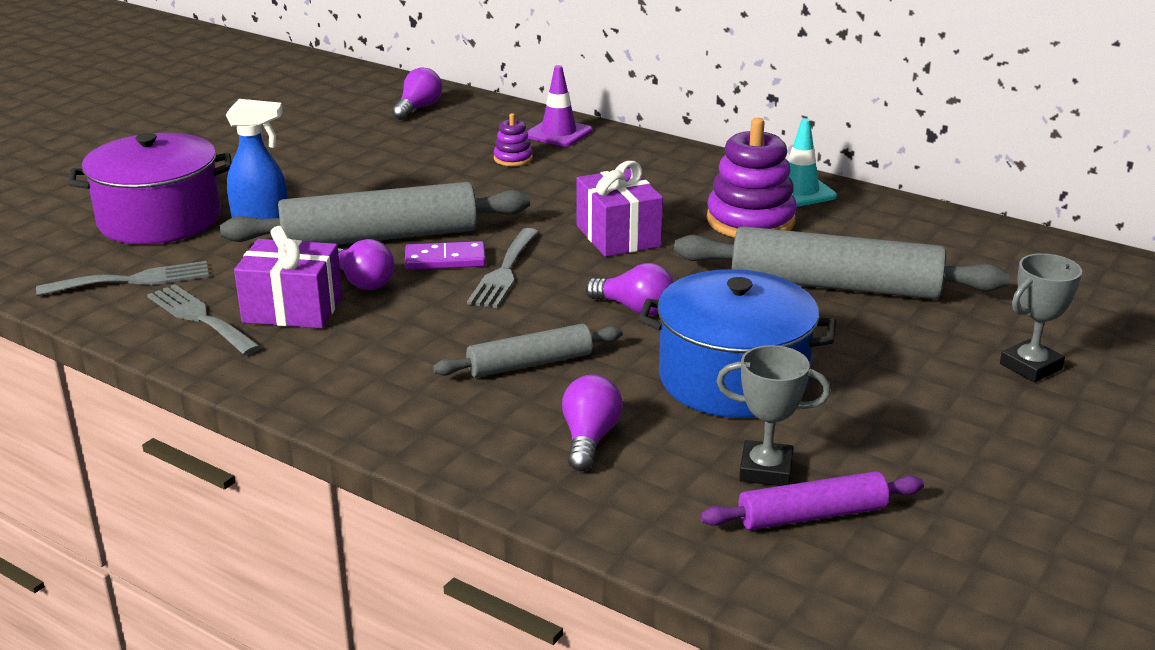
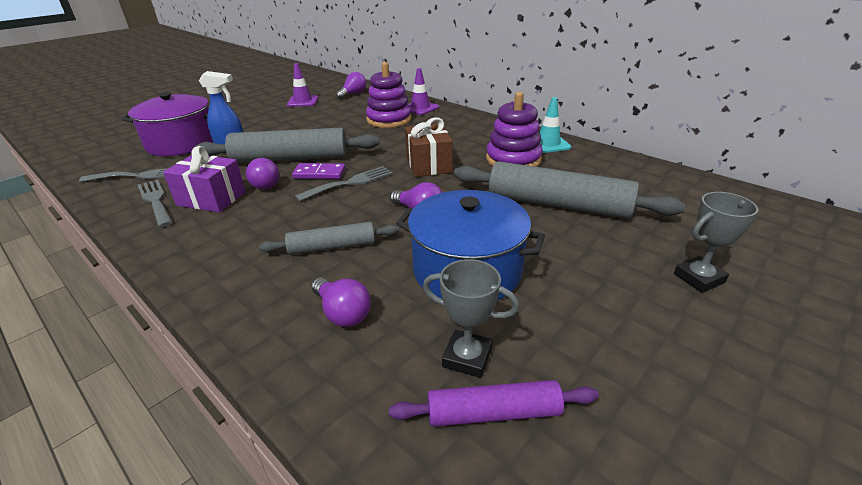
camera: 10 degrees right, 5 degrees up
grey fork [467,228,538,308] -> grey fork turned 150 degrees counterclockwise [295,166,393,202]
purple stacking toy [494,113,533,166] -> purple stacking toy [366,62,412,128], size x2.06
purple light bulb [562,375,623,471] -> purple light bulb turned 120 degrees clockwise [312,277,371,327]
purple gift [576,161,663,257] -> brown gift [405,117,453,177]
none -> purple traffic cone [287,63,318,107]

